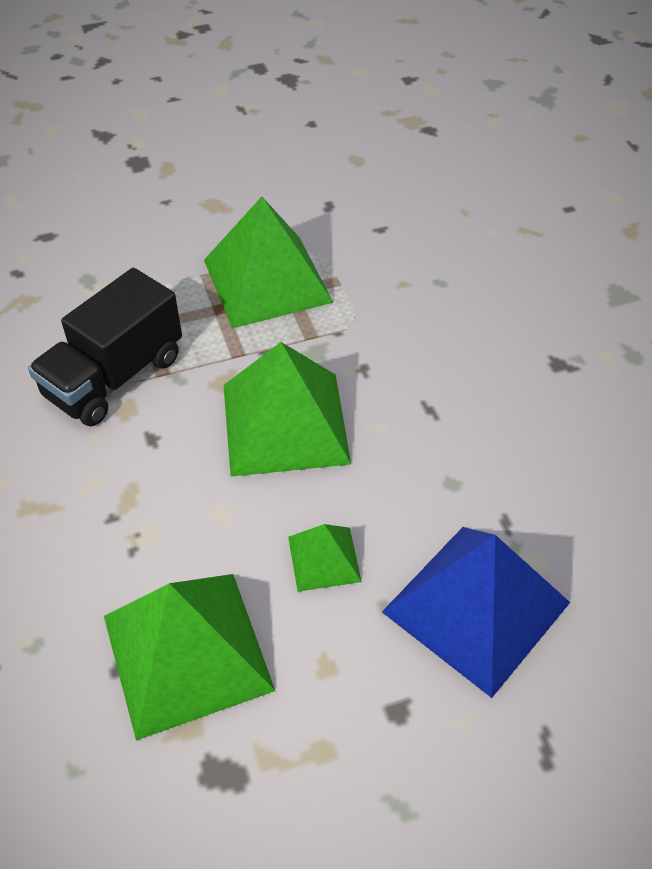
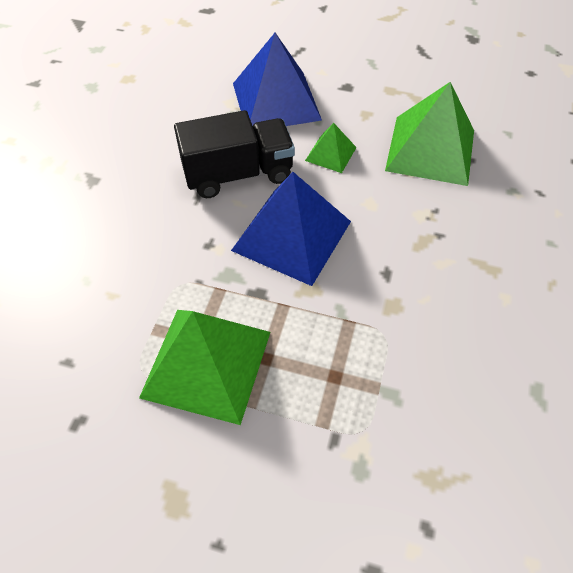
camera: 145 degrees left, 5 degrees up
black truck [28,268,182,426] -> black truck moved to [174,110,295,198]
green pyramid [224,342,351,477] -> blue pyramid [231,172,351,286]

